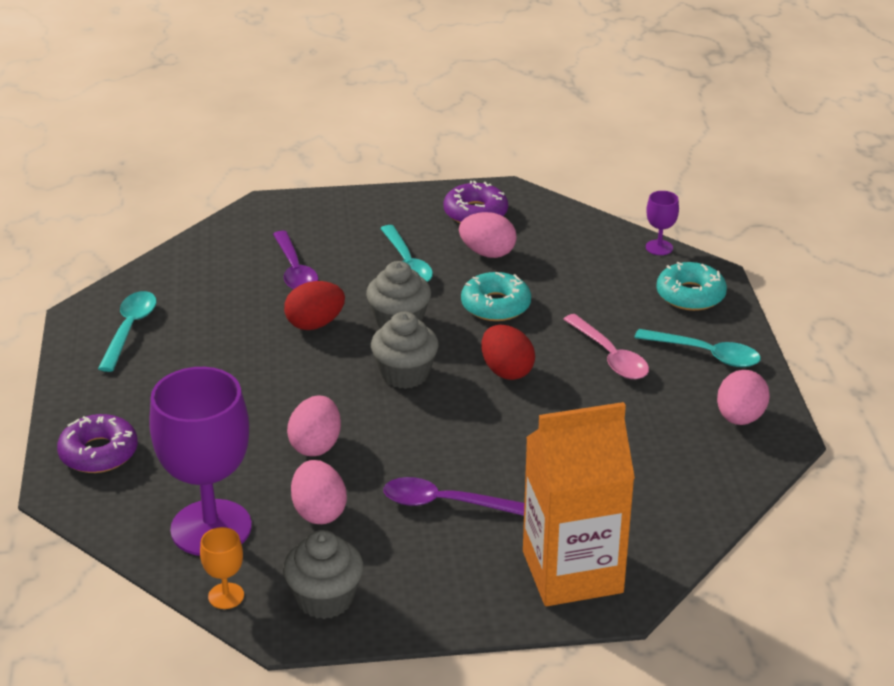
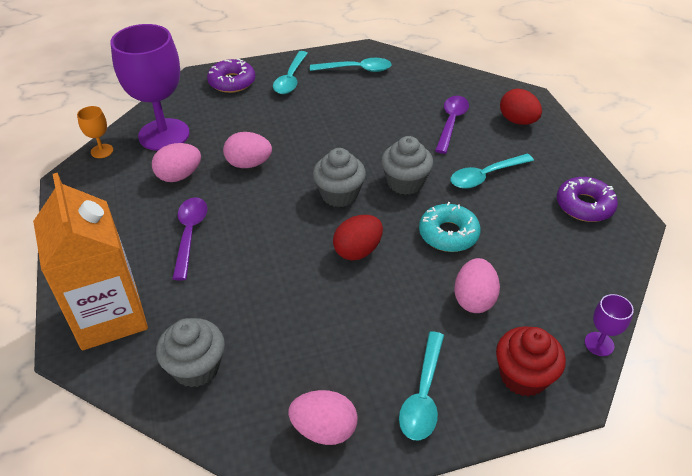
camera: 80 degrees right, 10 degrees up
purple spoon [273,231,318,289] -> purple spoon turned 135 degrees clockwise [435,96,469,154]
grey cupcake [283,530,364,619] -> grey cupcake moved to [156,318,225,388]
red egg [284,281,345,330] -> red egg moved to [500,89,542,125]
pink egg [459,212,517,258] -> pink egg moved to [454,258,500,313]
pink spoon [563,314,649,379] -> none
turquoise donut [656,262,727,311] -> red cupcake [496,326,566,397]
none -> turquoise spoon [273,51,308,94]

